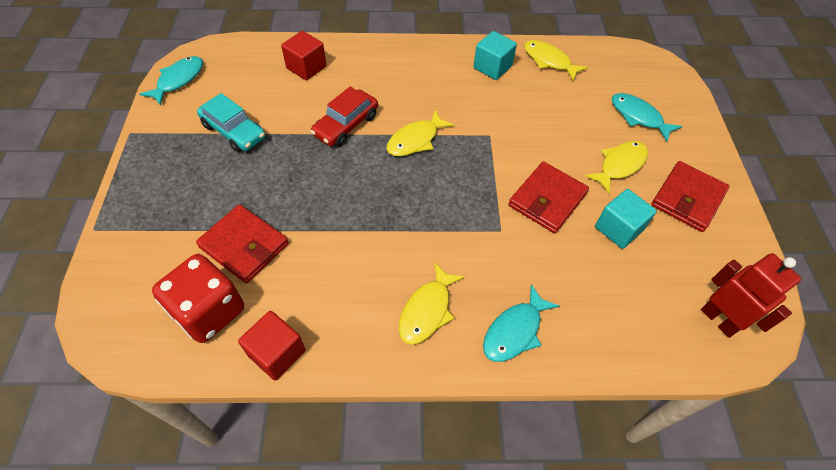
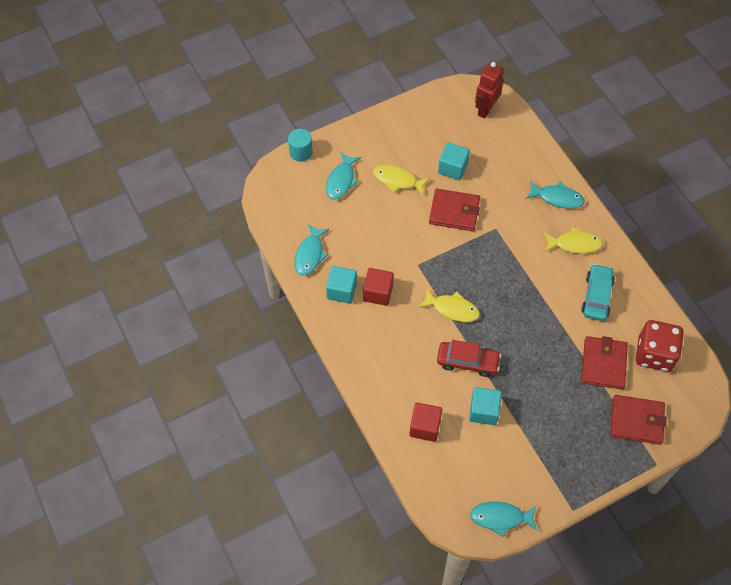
camera: 115 degrees left, 5 degrees up
turquoise car [197,93,265,152] -> turquoise car moved to [581,264,615,321]
red cube [238,311,306,381] -> red cube moved to [363,268,394,306]
yellow fish [524,40,588,81] -> turquoise fish [295,224,329,276]
red wallet [651,161,729,232] -> red wallet moved to [610,395,667,445]
none -> turquoise cylinder [288,129,313,162]
none -> turquoise cube [469,387,502,425]

